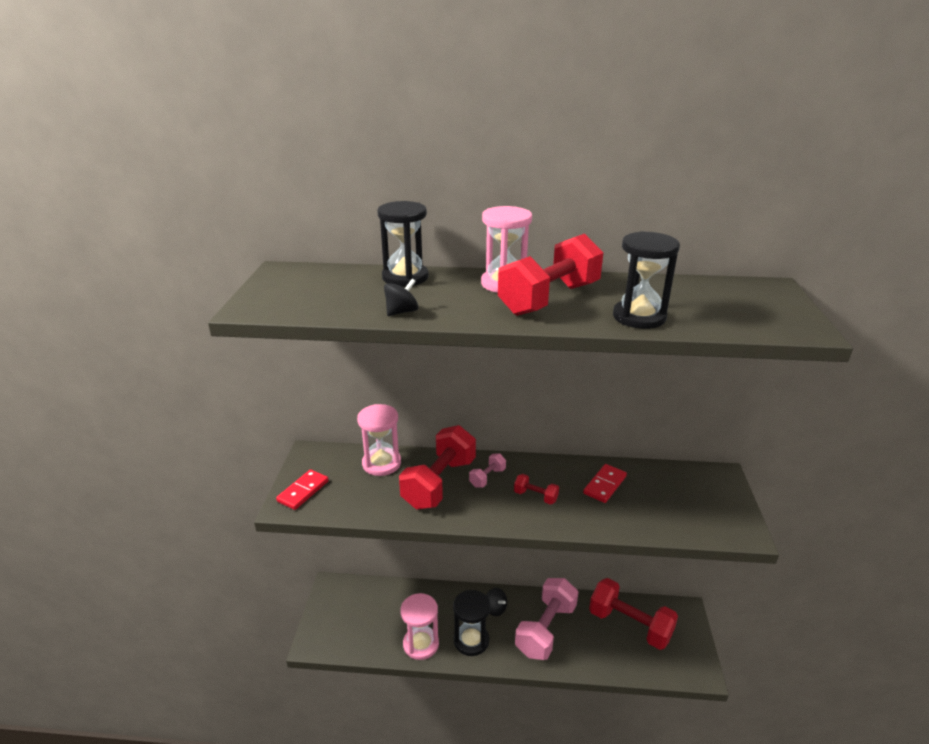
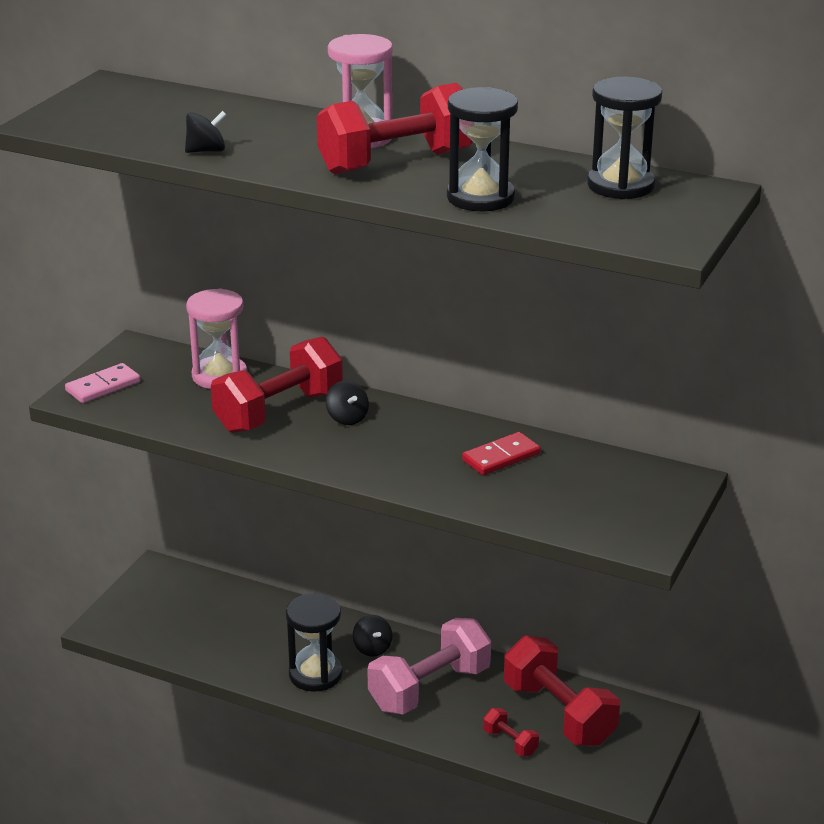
camera: 20 degrees right, 0 degrees up
red domino [276,469,329,510] -> pink domino [65,363,140,403]
black hourglass [377,201,429,286] -> black hourglass moved to [587,77,662,199]
pink hourglass [400,593,439,660] -> none
pink dumbbell [469,453,506,488] -> black spinning top [326,380,369,425]
red dumbbell [514,474,559,505] -> red dumbbell moved to [483,708,539,756]

